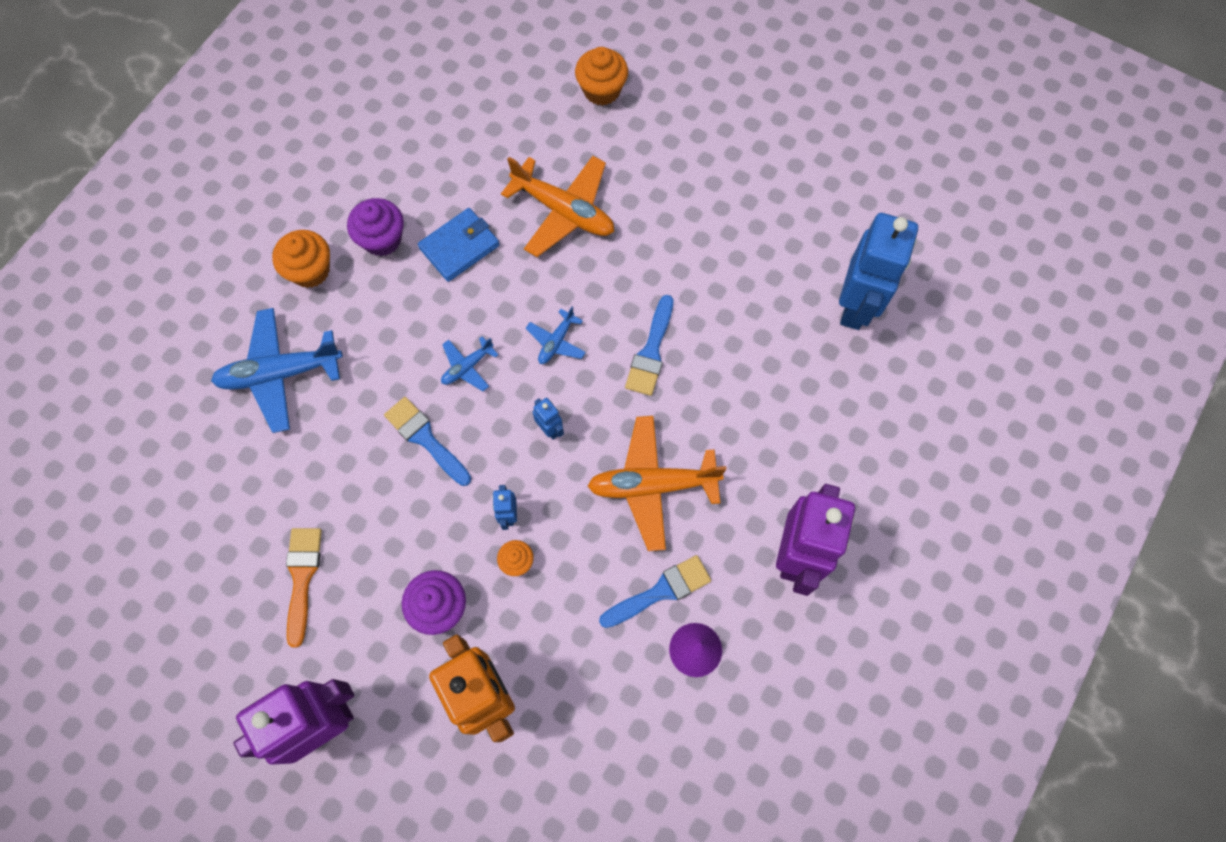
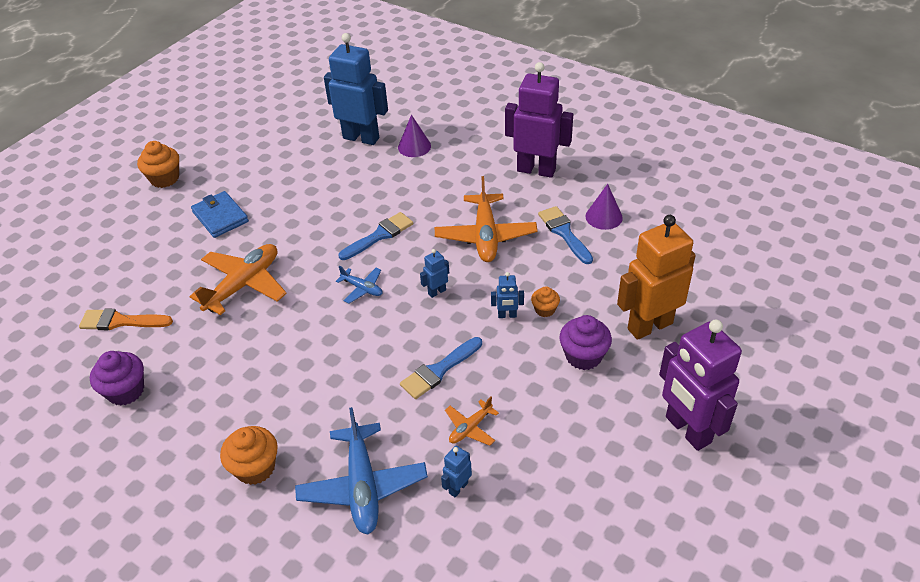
camera: 85 degrees left, 25 degrees down
orange brush [286,528,322,648] -> orange brush moved to [79,309,173,330]
purple cupcake [347,198,404,256] -> purple cupcake moved to [90,351,144,406]
blue wallet [418,208,500,282] -> blue wallet moved to [191,191,249,238]
blue plane [441,336,498,391] -> none
orange cupcake [575,47,628,106] -> orange cupcake moved to [137,141,179,188]
blue brush [625,295,673,396] -> blue brush turned 60 degrees counterclockwise [338,212,413,260]
none -> purple cone [398,114,431,157]
none -> blue robot [441,446,472,497]
none -> orange plane [445,397,499,446]

